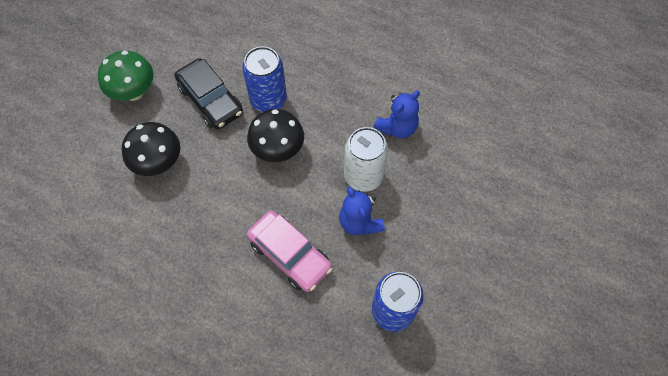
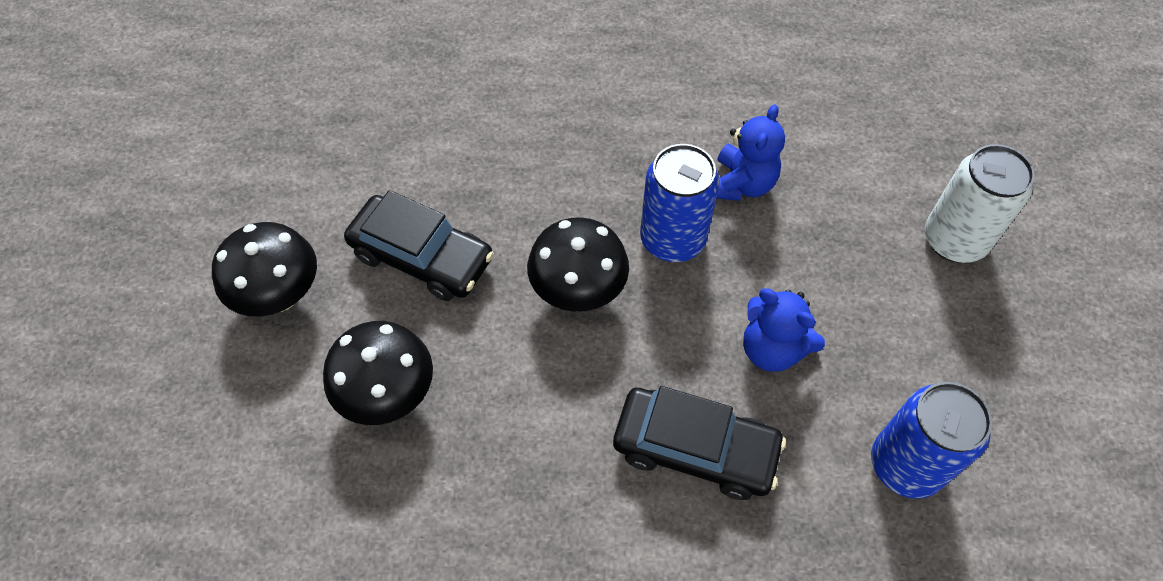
camera: 25 degrees left, 5 degrees down
green mushroom [98,51,154,101] -> black mushroom [212,222,317,317]
blue can [242,46,287,112] -> blue can moved to [640,144,720,262]
pink car [247,210,333,292] -> black car [613,386,786,500]
white can [344,127,388,192] -> white can moved to [925,144,1035,263]

